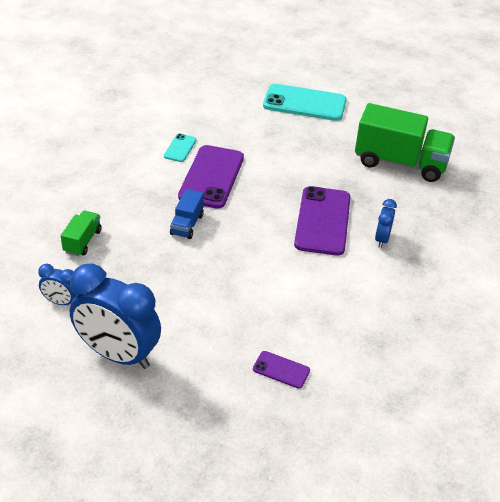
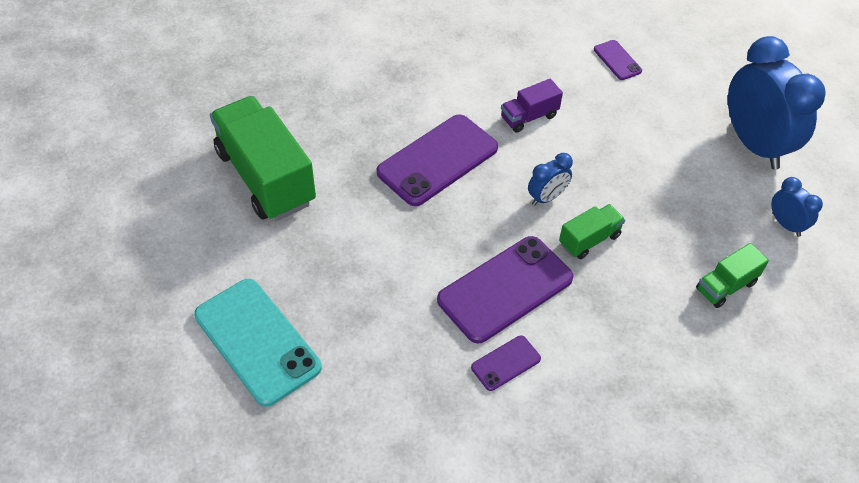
camera: 140 degrees left, 10 degrees up
turquoise phone [164,134,197,162] -> purple phone [471,336,541,391]
blue truck [170,189,204,239] -> green truck [559,204,625,259]
blue clock [375,199,397,248] -> blue clock moved to [528,153,573,206]
none -> purple truck [501,79,563,133]

